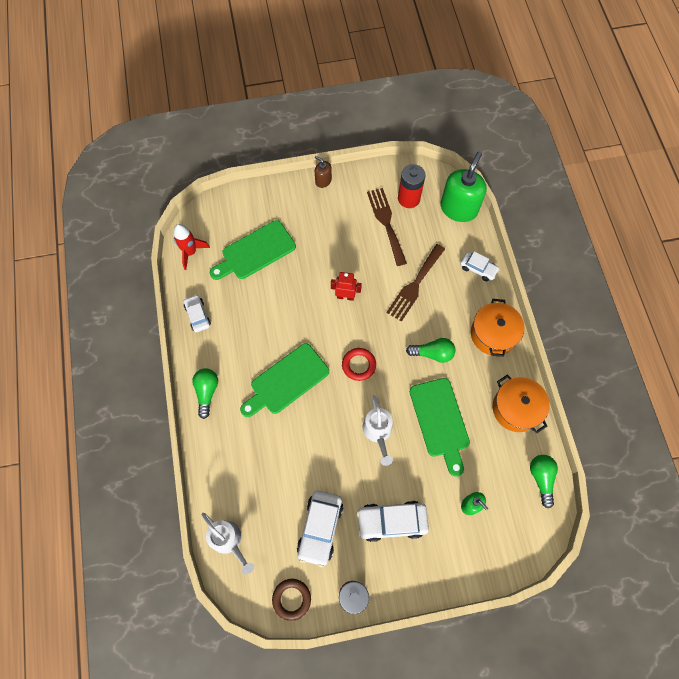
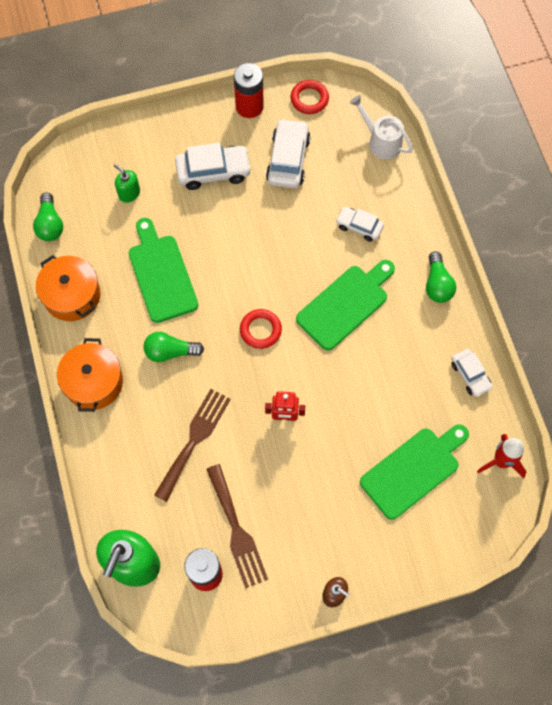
camera: 175 degrees right, 0 degrees up
brown ring [272,579,311,621] -> red ring [291,80,329,114]
white watering can [362,395,393,466] -> none
white car [460,251,500,281] -> white car moved to [336,207,384,242]

